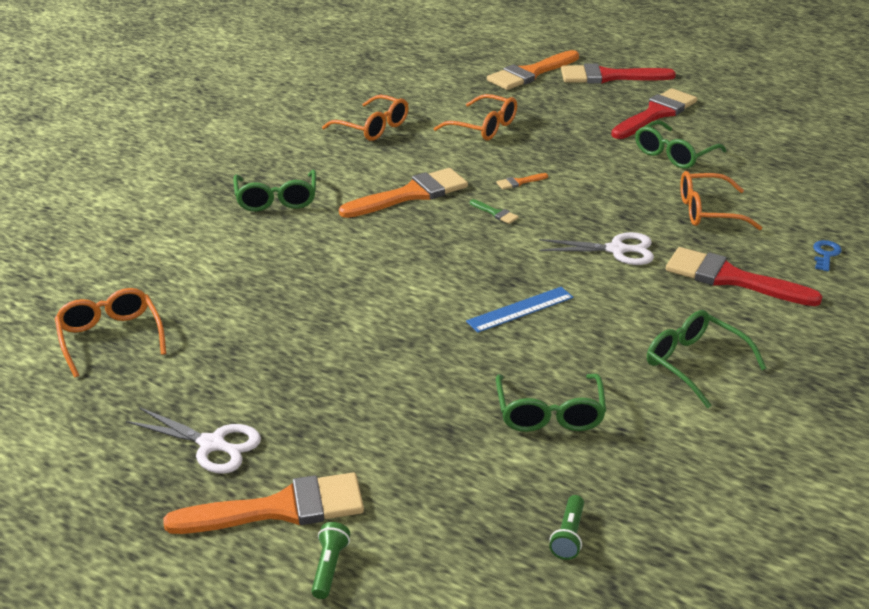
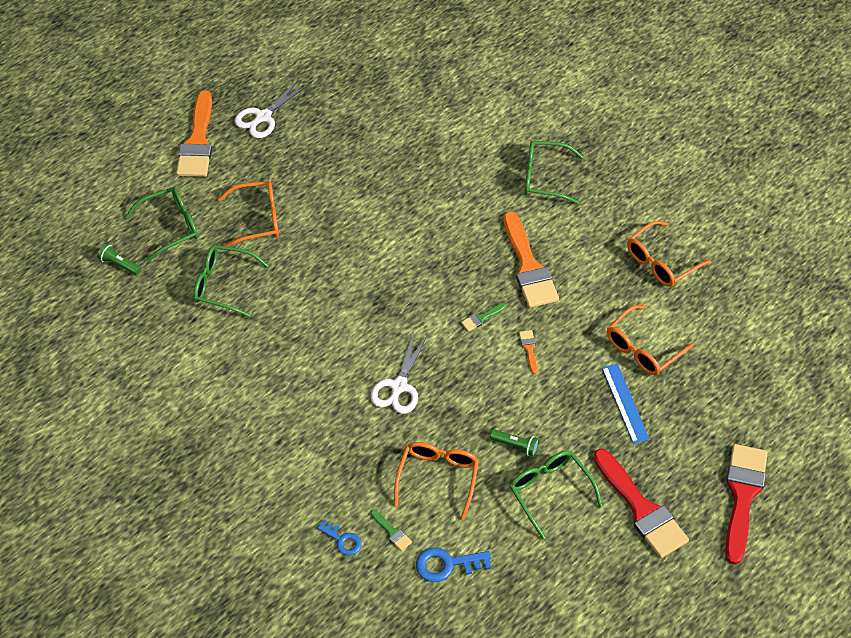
camera: 105 degrees right, 20 degrees up
orange glasses [55,288,166,377] -> orange glasses moved to [218,181,279,247]
green flashlight [311,522,350,599] -> green flashlight moved to [490,430,539,457]
blue ruler [466,287,573,333] -> blue ruler moved to [602,364,650,444]
orange brush [487,50,579,90] -> none
green glasses [647,310,766,408] -> green glasses moved to [125,187,198,262]
red brush [666,247,823,306] -> none
none -> green brush [370,509,412,551]
none -> blue key [416,547,491,582]

